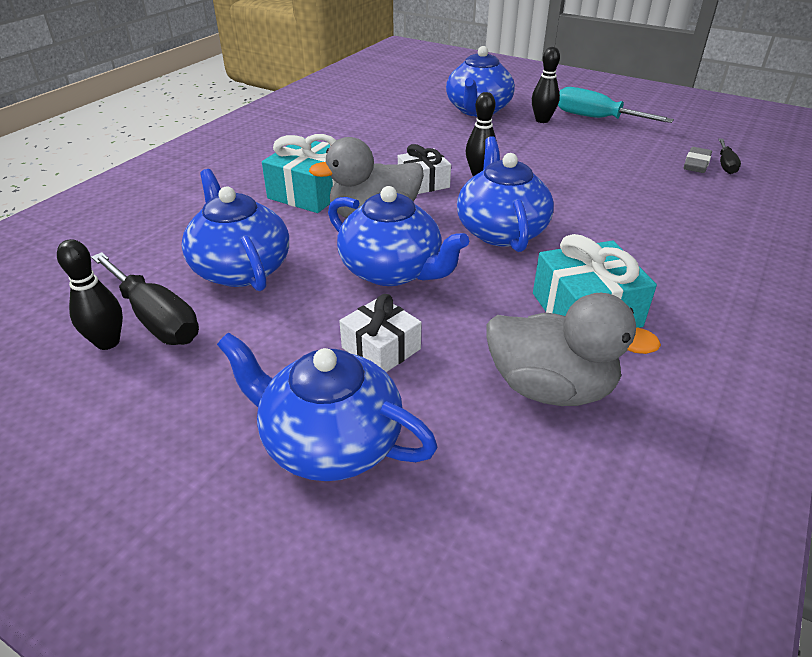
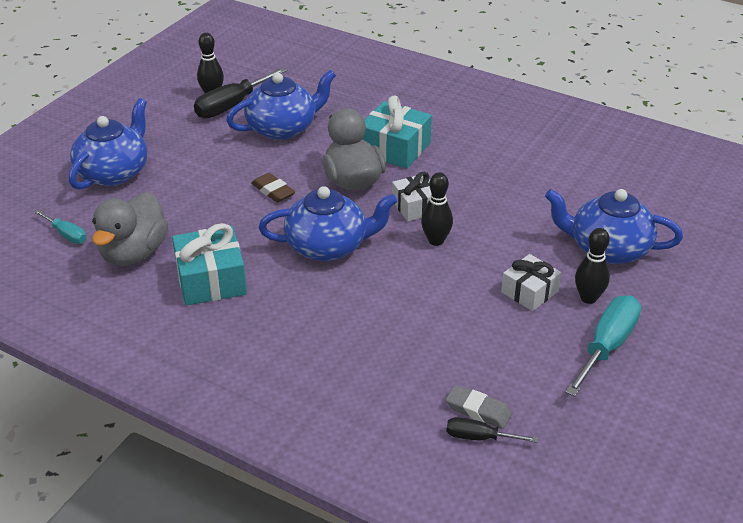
camera: 90 degrees right, 0 degrees up
blue teapot [328,186,469,286] -> brown eraser [251,173,295,203]
white gift [339,294,422,372] -> white gift moved to [501,254,561,311]
none -> turquoise screwdriver [34,210,87,244]

